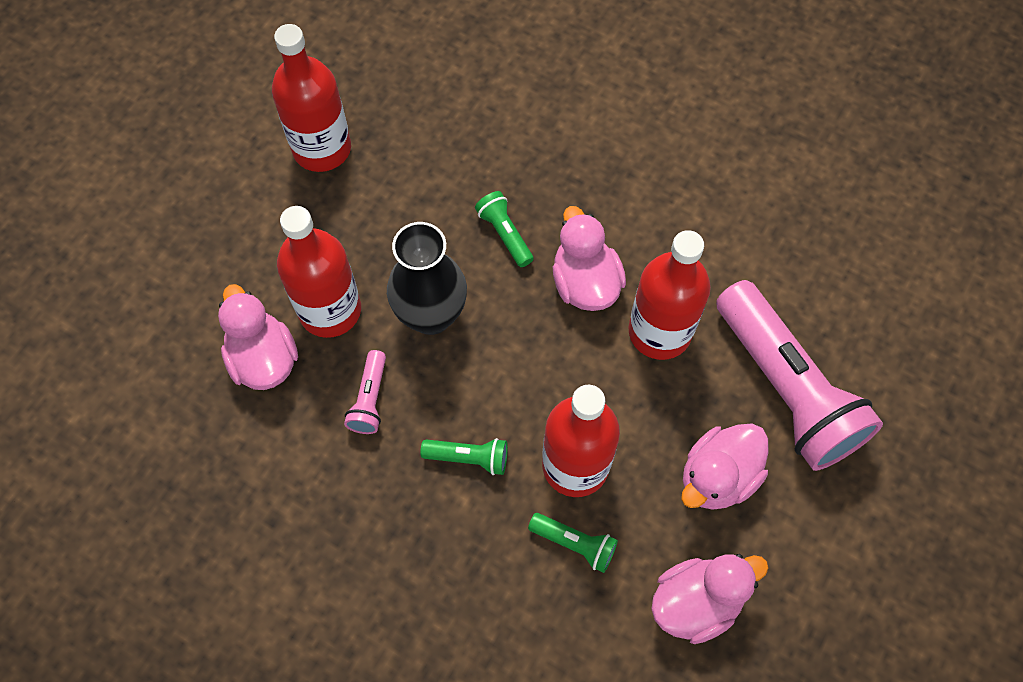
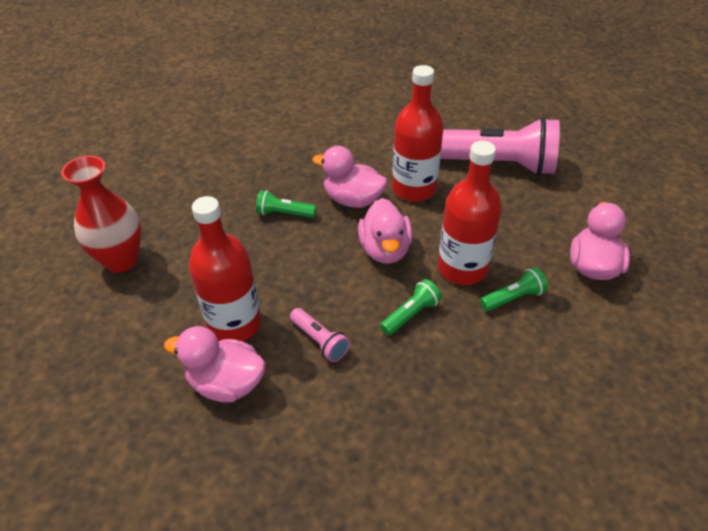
camera: 50 degrees left, 20 degrees down
red bottle [272,24,351,172] -> red vase [61,156,141,273]
black vase [387,222,467,335] -> none
pink duck [681,423,768,510] -> pink duck moved to [358,198,413,264]

